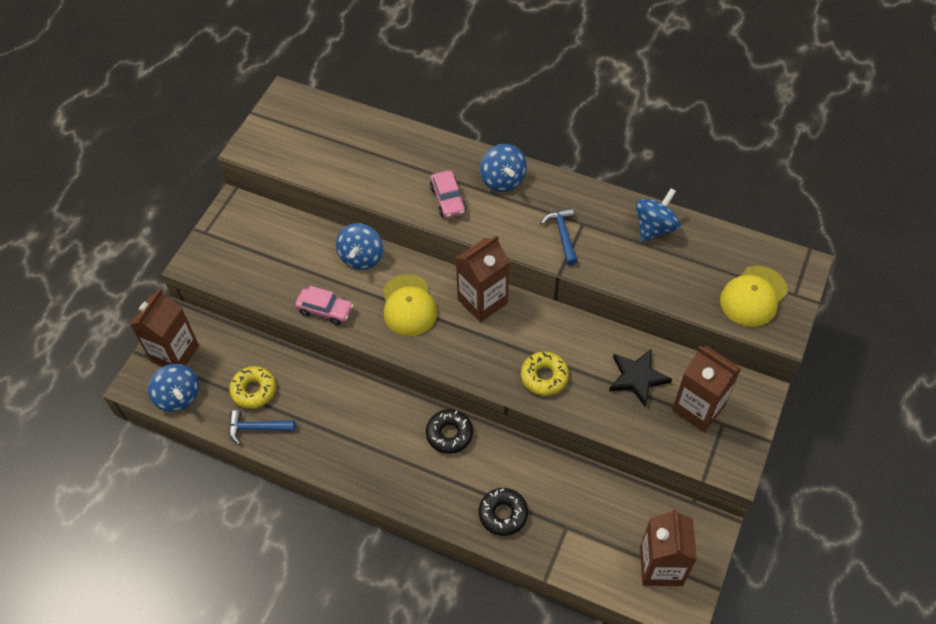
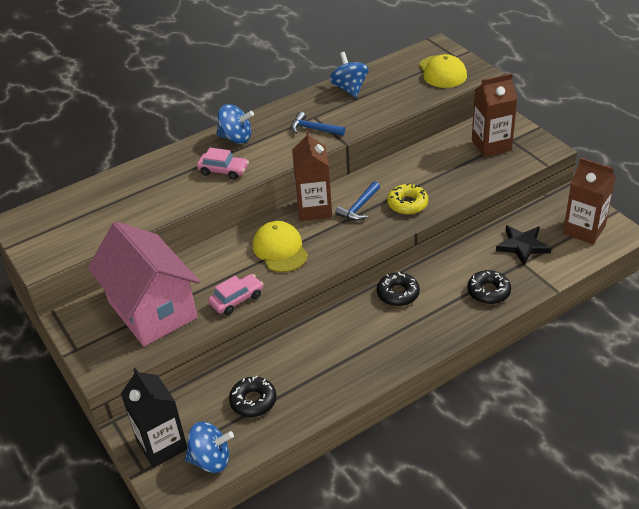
camera: 55 degrees left, 15 degrees down
brown carton [130,289,199,367] -> black carton [121,368,187,468]
yellow donut [229,366,276,409] -> black donut [229,376,276,417]
blue hammer [229,410,295,445] -> blue hammer moved to [335,182,380,221]
blue spinning top [336,223,383,270] -> none
yellow cap [383,274,438,336] -> yellow cap turned 135 degrees counterclockwise [253,221,308,272]
black star [609,349,672,407] -> black star moved to [496,225,552,265]
none -> pink house [88,221,200,346]

